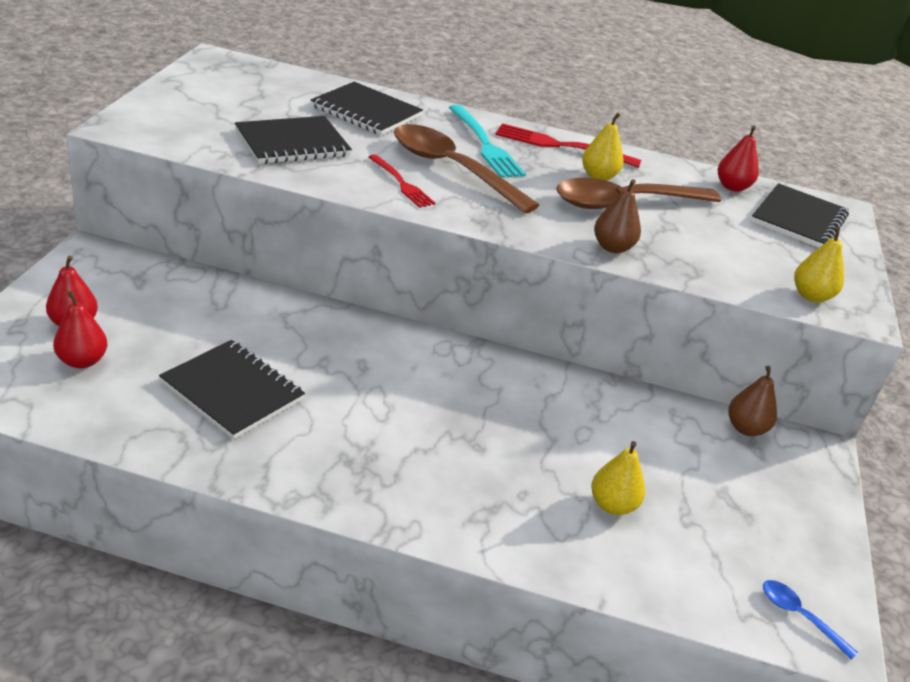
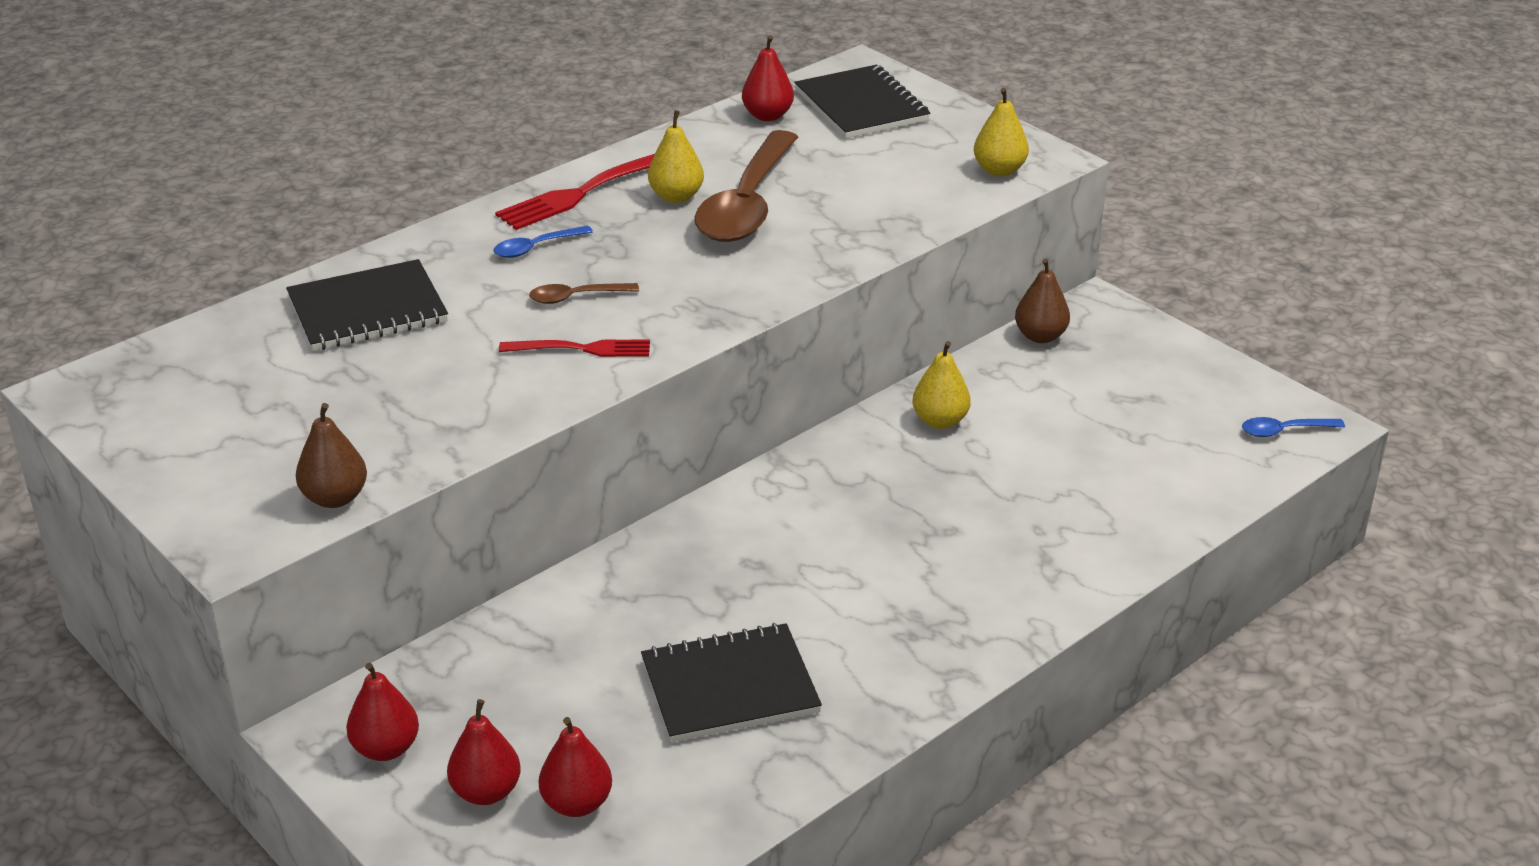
camera: 50 degrees left, 0 degrees up
black notebook [235,116,352,164] -> none
brown spoon [394,124,540,213] -> brown spoon [529,283,639,304], size x0.42
turquoise fork [448,105,526,178] -> blue spoon [493,226,593,258]
yellow pear [591,441,645,515] -> yellow pear moved to [912,341,971,429]
brown pear [594,179,641,253] -> brown pear moved to [296,403,367,508]
none -> red pear [346,663,419,761]

